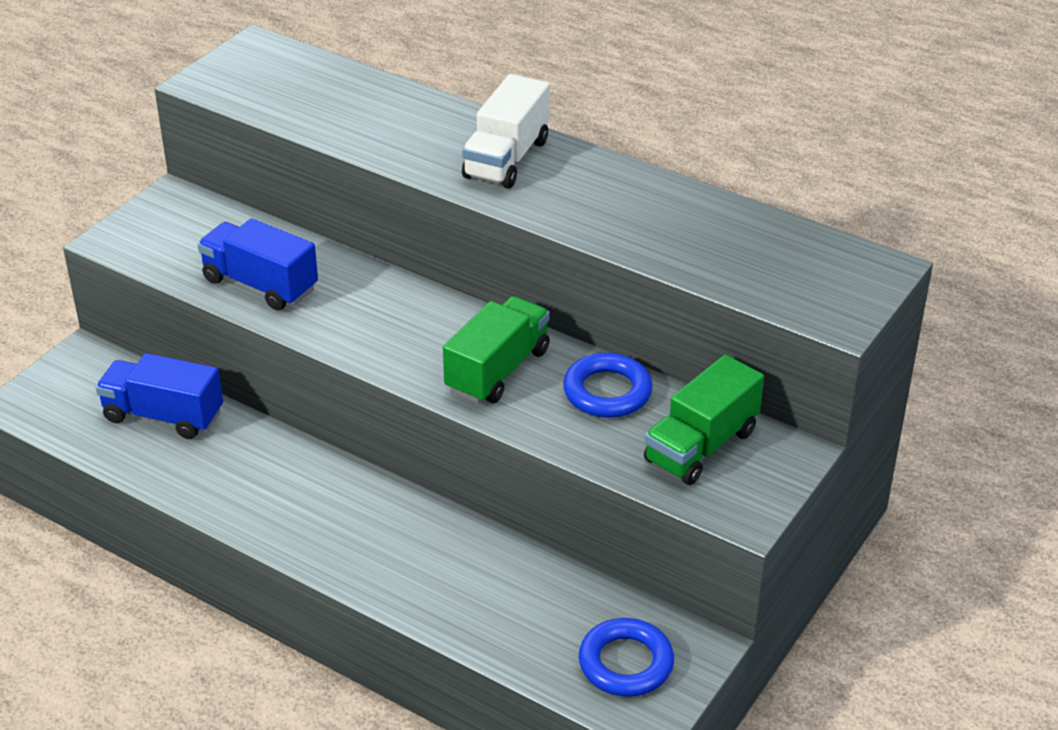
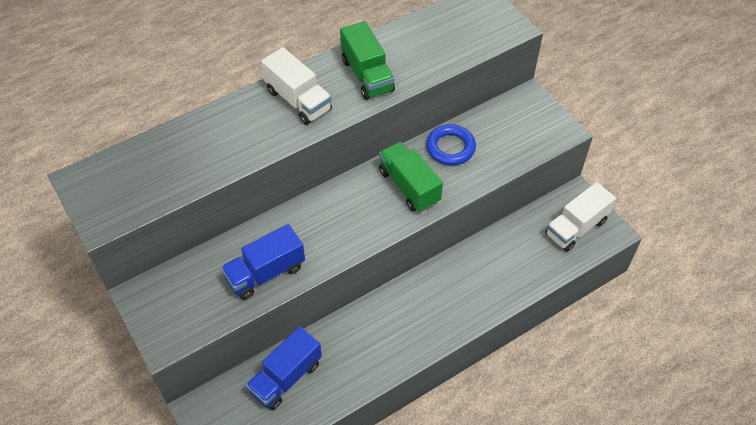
camera: 65 degrees left, 15 degrees up
blue ring [579,618,674,697] -> white truck [545,182,616,252]
green truck [644,354,764,485] -> green truck moved to [340,21,395,100]

